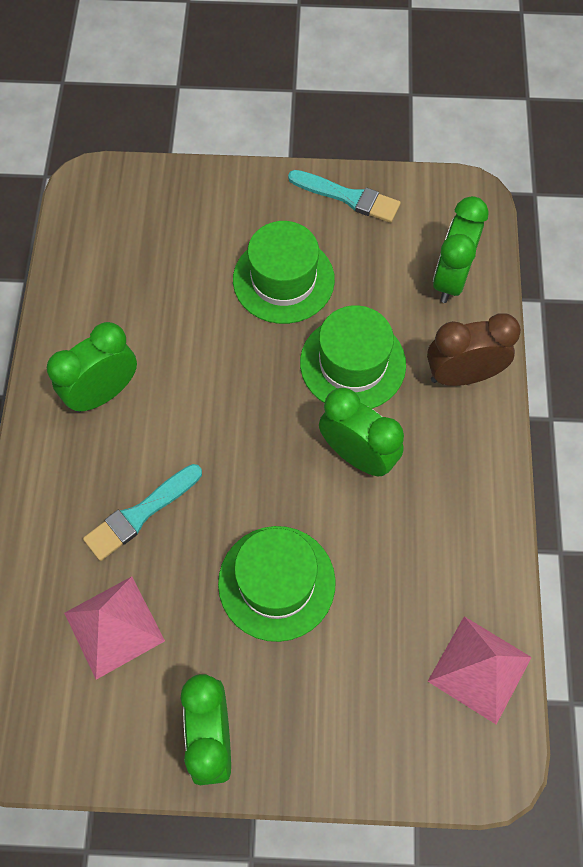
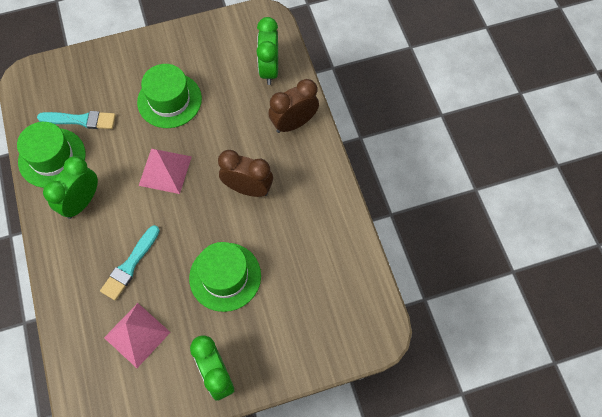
camera: 20 degrees left, 0 degrees up
turquoise brush [288,170,401,223] -> turquoise brush moved to [37,111,116,129]
green hat [300,305,406,409] -> green hat moved to [17,122,86,188]
green clock [319,388,404,476] -> brown clock [218,150,273,197]
pink pyramid [427,616,532,725] -> pink pyramid moved to [139,148,192,194]

